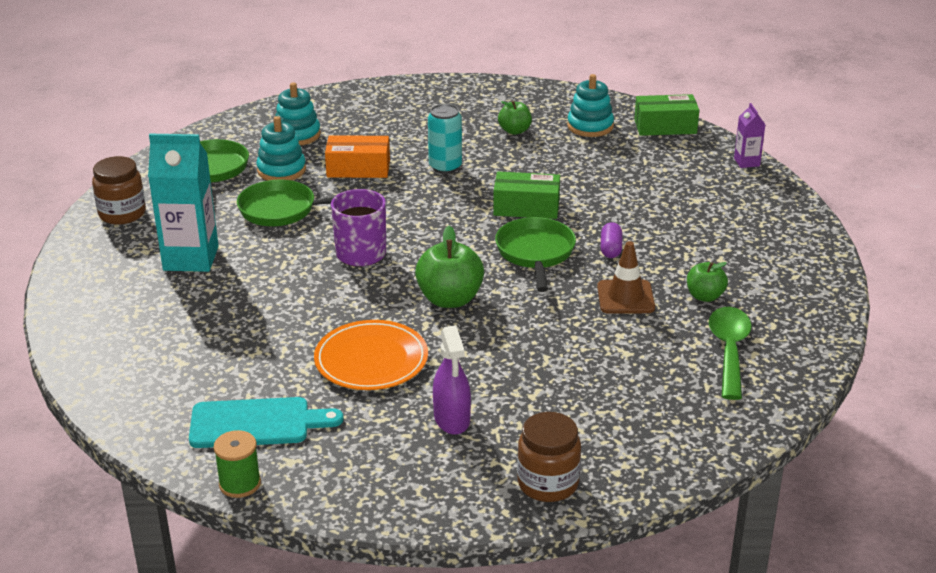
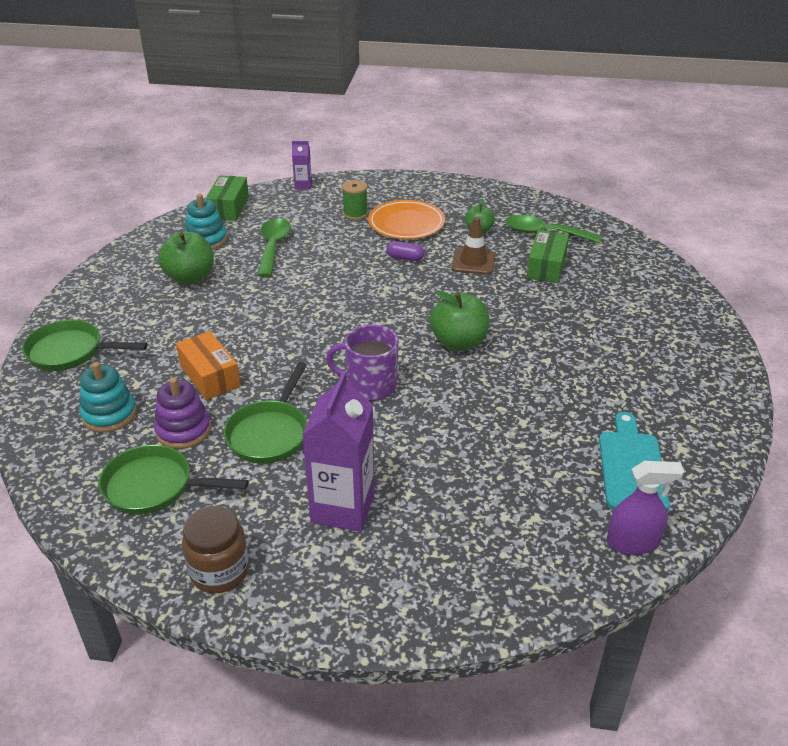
camera: 80 degrees left, 5 degrees up
turquoise carton [148,134,219,272] -> purple carton [302,371,375,532]
green spool [213,430,261,498] -> green spool moved to [342,180,368,220]
turquoise stacking toy [256,116,306,181] -> purple stacking toy [154,377,211,449]
orange plate [314,320,428,390] -> orange plate moved to [368,200,445,239]
orange box [325,135,390,178] -> orange box turned 45 degrees counterclockwise [176,331,241,400]
turquoise can [428,104,462,174] -> none
purple spray bottle [433,325,471,435] -> purple spray bottle moved to [607,461,684,555]
green box [493,172,560,219] -> green box moved to [526,230,569,283]
green pan [495,217,576,292] -> green pan moved to [22,320,148,371]
green apple [498,101,532,135] -> green apple [158,232,214,285], size x1.67
brown jar [517,412,581,502] -> none
none -> green spoon [258,218,291,277]

